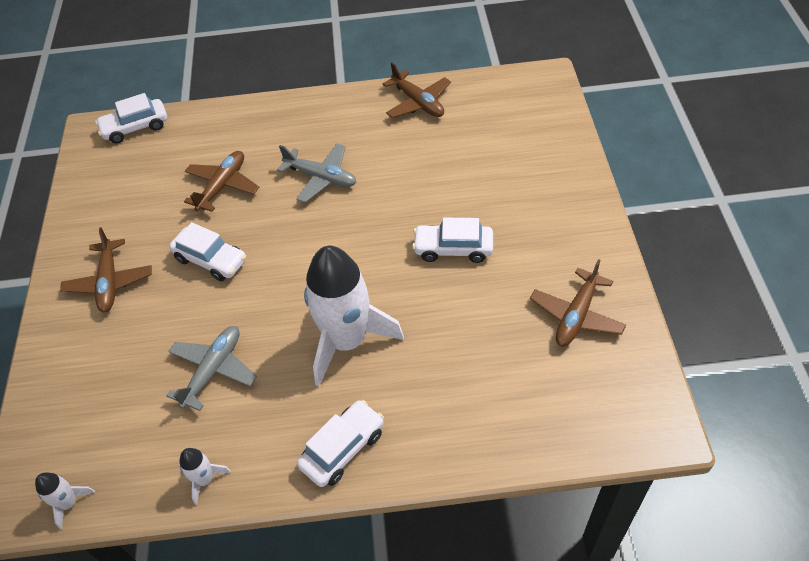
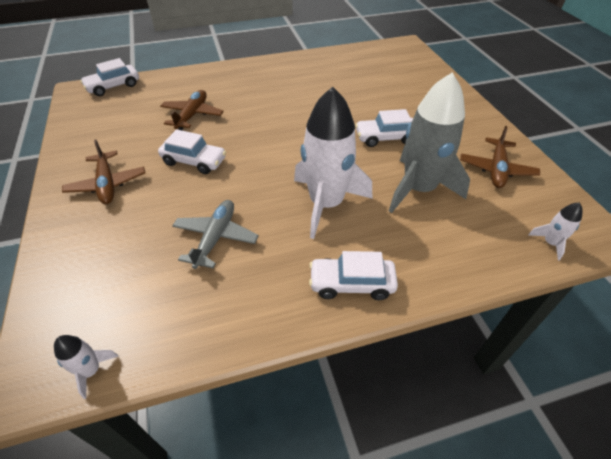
camera: 15 degrees left, 5 degrees down
white rocket [179,448,231,505] -> white rocket moved to [528,202,583,261]
grey plane [277,143,356,203] -> none
white car [297,400,384,487] -> white car turned 120 degrees counterclockwise [309,251,398,300]
brown plane [383,62,451,118] -> none
none -> grey rocket [389,73,470,213]

